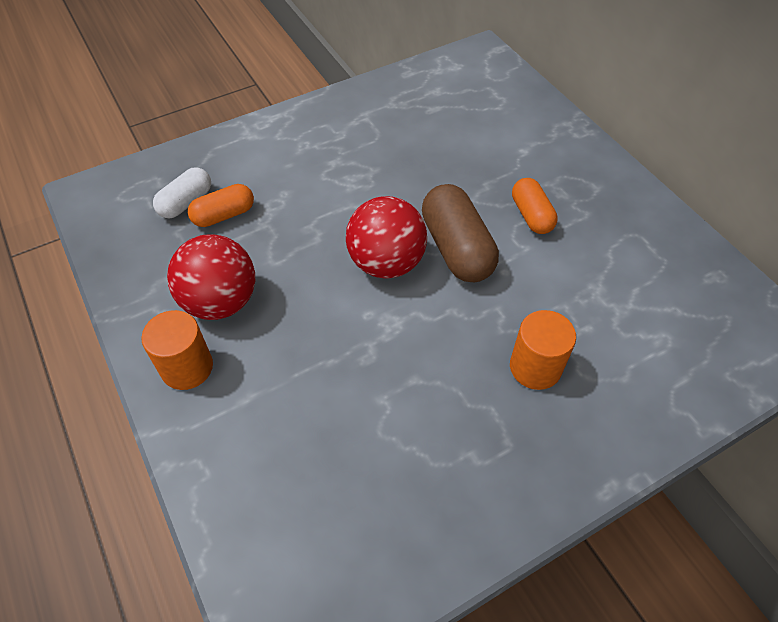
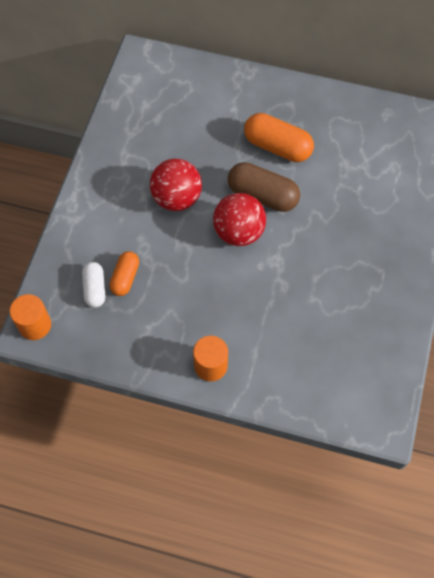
camera: 45 degrees left, 10 degrees up
red ball [167,235,255,320] -> red ball moved to [150,159,202,211]
orange cylinder [510,310,576,390] -> orange cylinder moved to [10,294,51,340]
orange capsule [512,178,558,234] -> orange capsule [244,113,314,162], size x1.65

